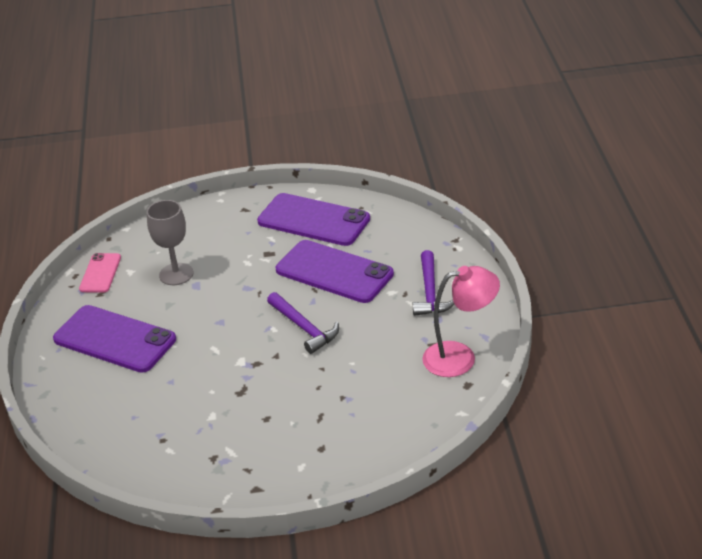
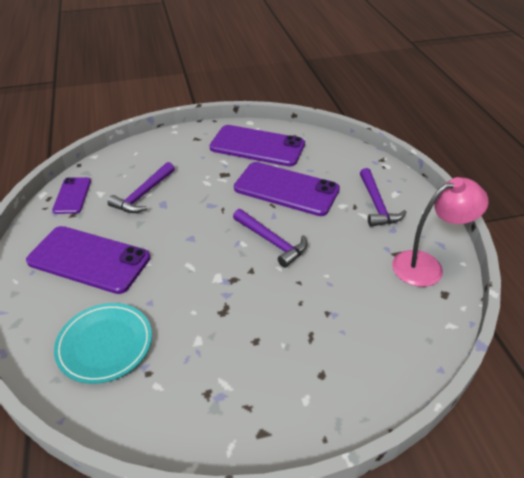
camera: 10 degrees left, 5 degrees up
pink phone [79,253,121,293] -> purple phone [52,177,91,214]
grey goblet [147,200,194,285] -> purple hammer [107,162,175,213]
none -> turquoise plate [54,303,152,384]

